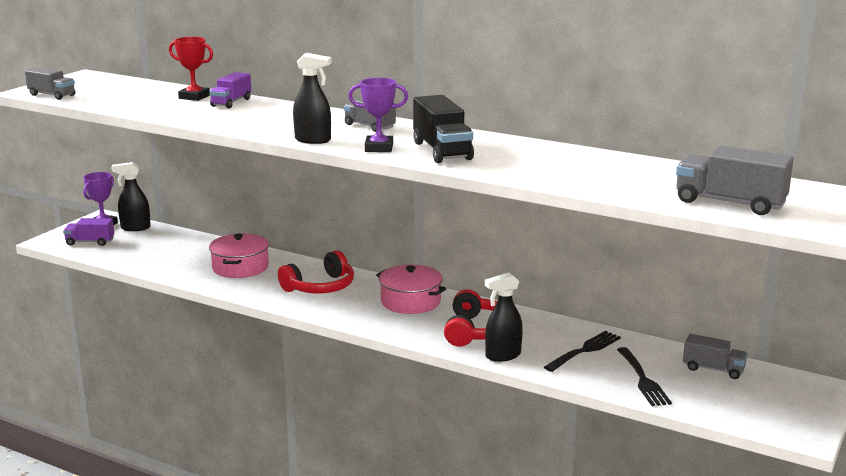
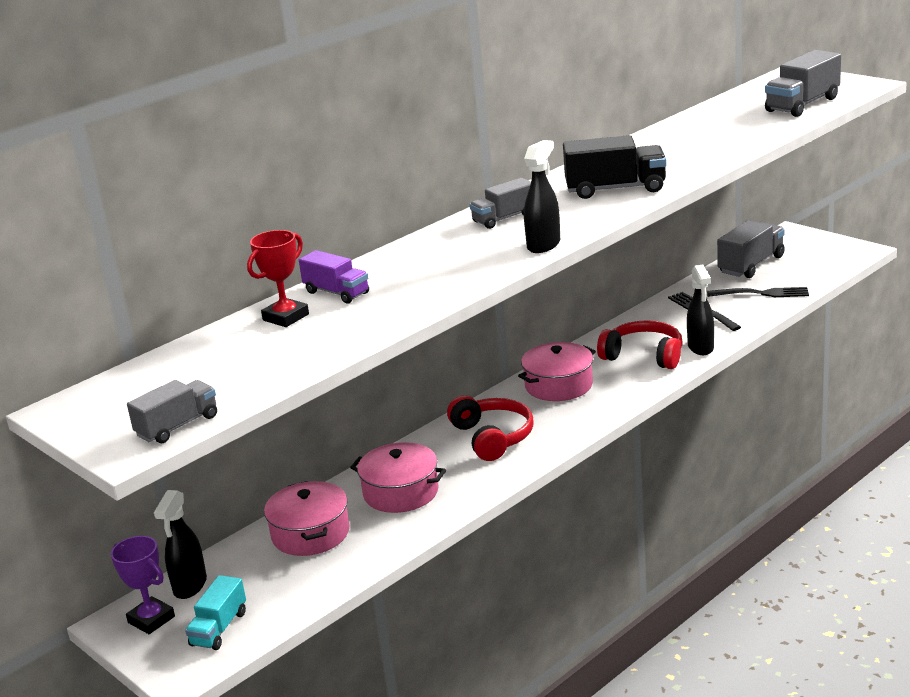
camera: 70 degrees left, 5 degrees up
purple truck [63,218,114,246] -> turquoise truck [185,575,246,650]
purple trophy [348,78,408,152] -> none
grey truck [683,334,748,379] -> grey truck [717,220,785,278], size x1.57
none -> pink pot [264,481,350,556]

